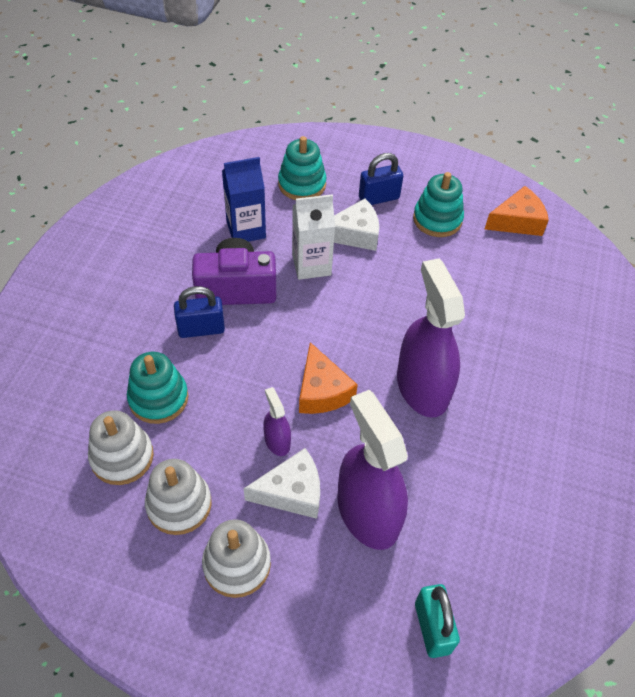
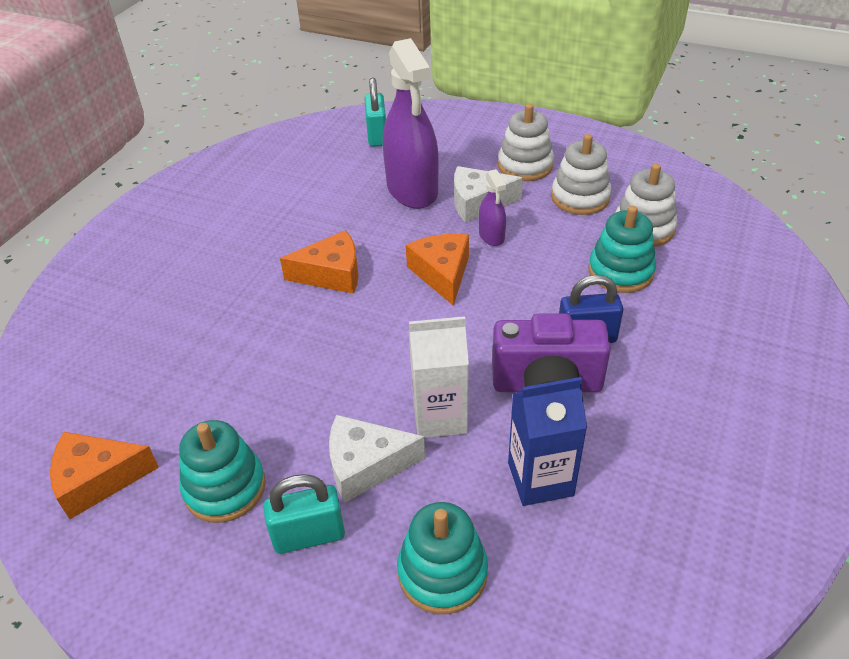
camera: 170 degrees left, 10 degrees down
blue padlock [359,153,403,205] -> turquoise padlock [263,474,345,554]
purple spray bottle [397,258,465,418] -> orange cheese [280,230,359,294]

